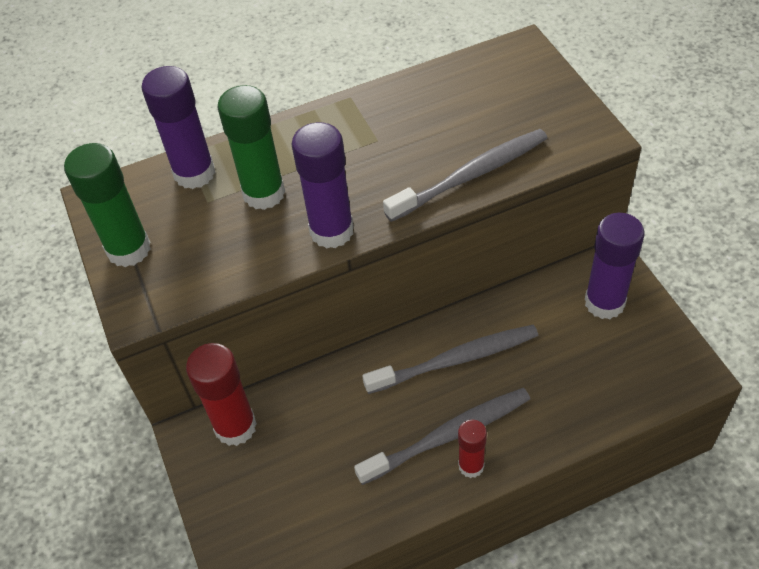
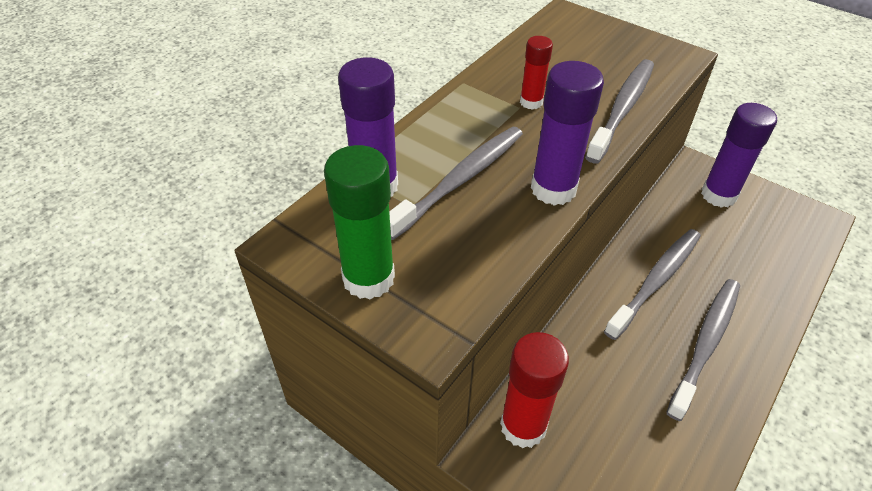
camera: 35 degrees left, 5 degrees down
green glue stick [218,85,285,210] -> grey toothbrush [389,127,523,240]
red glue stick [458,419,487,478] -> red glue stick moved to [520,36,553,110]

